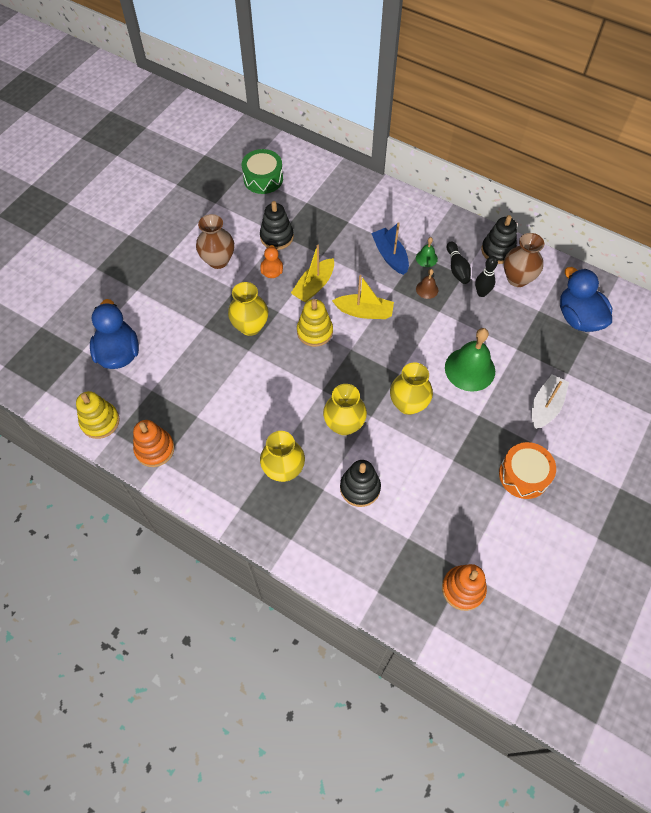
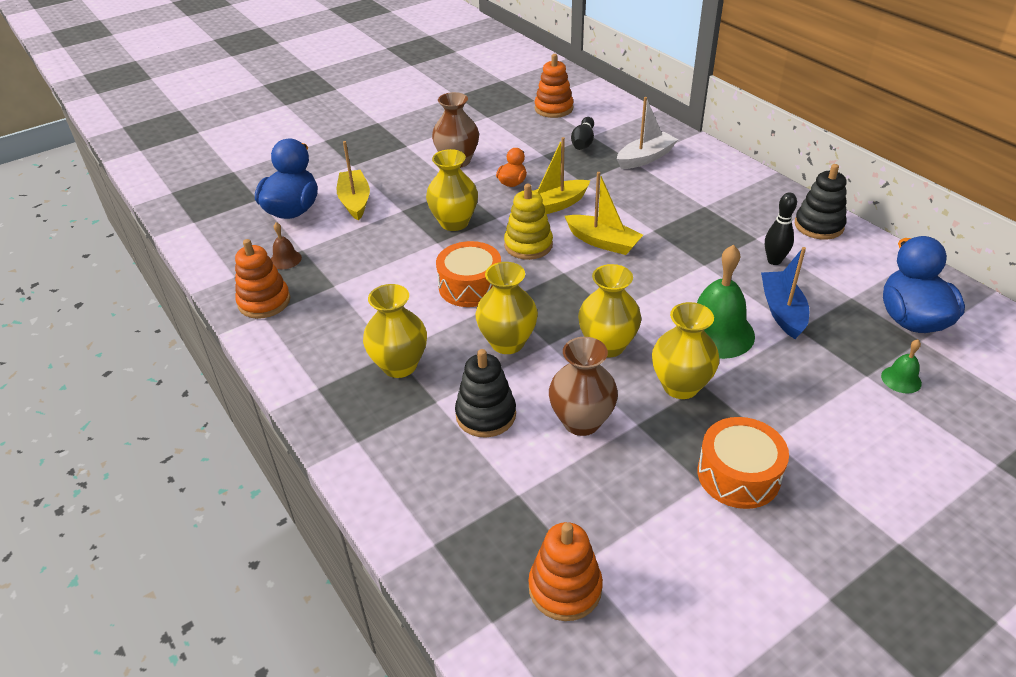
camera: 25 degrees right, 20 degrees down
yellow stacking toy [76,391,120,439] -> none
green drum [242,149,283,194] -> orange stacking toy [535,54,574,118]
black stacking toy [260,201,294,250] -> none
blue boat [371,222,409,275] -> blue boat moved to [761,247,809,339]
green bell [416,237,438,267] -> green bell moved to [881,339,922,393]
brown bell [416,269,438,299] -> brown bell moved to [271,222,302,269]
black bowling pin [447,241,471,284] -> black bowling pin moved to [571,117,594,150]
brown vase [504,233,544,287] -> brown vase moved to [549,337,618,436]
white boat [532,374,569,429] -> white boat moved to [617,97,678,169]
none -> yellow boat [337,141,370,221]
none -> orange drum [436,241,501,307]
none -> yellow vase [652,302,719,399]

